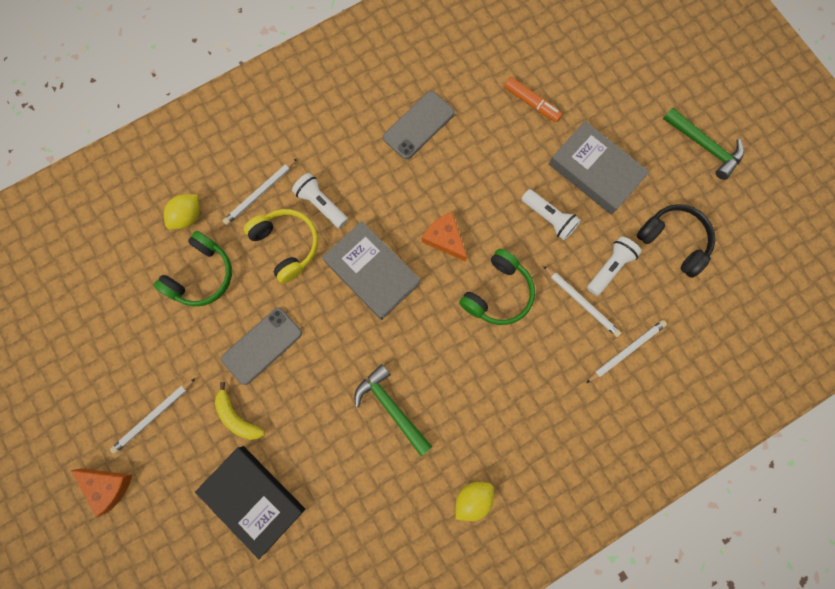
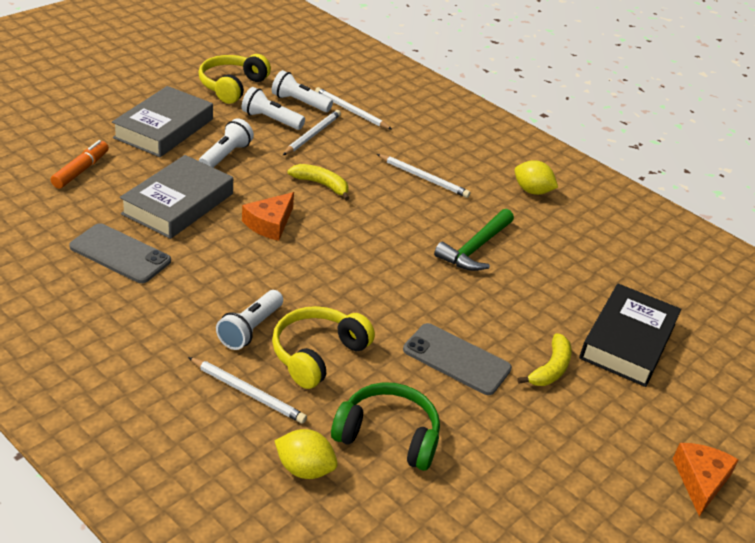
camera: 110 degrees left, 40 degrees down
white pencil [110,378,195,454] -> white pencil moved to [377,154,470,198]
grey book [322,221,420,320] -> grey book moved to [120,155,233,239]
green headphones [459,249,535,325] -> yellow banana [287,164,350,200]
black headphones [637,204,715,278] -> yellow headphones [198,54,271,104]
green hammer [663,107,744,180] -> none
none -> white flashlight [272,70,333,112]

